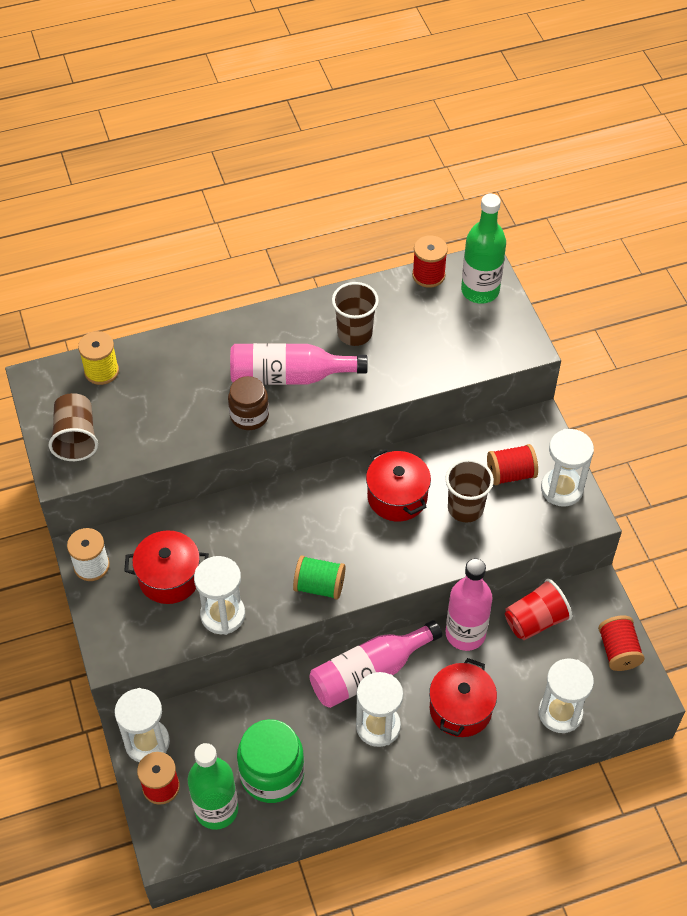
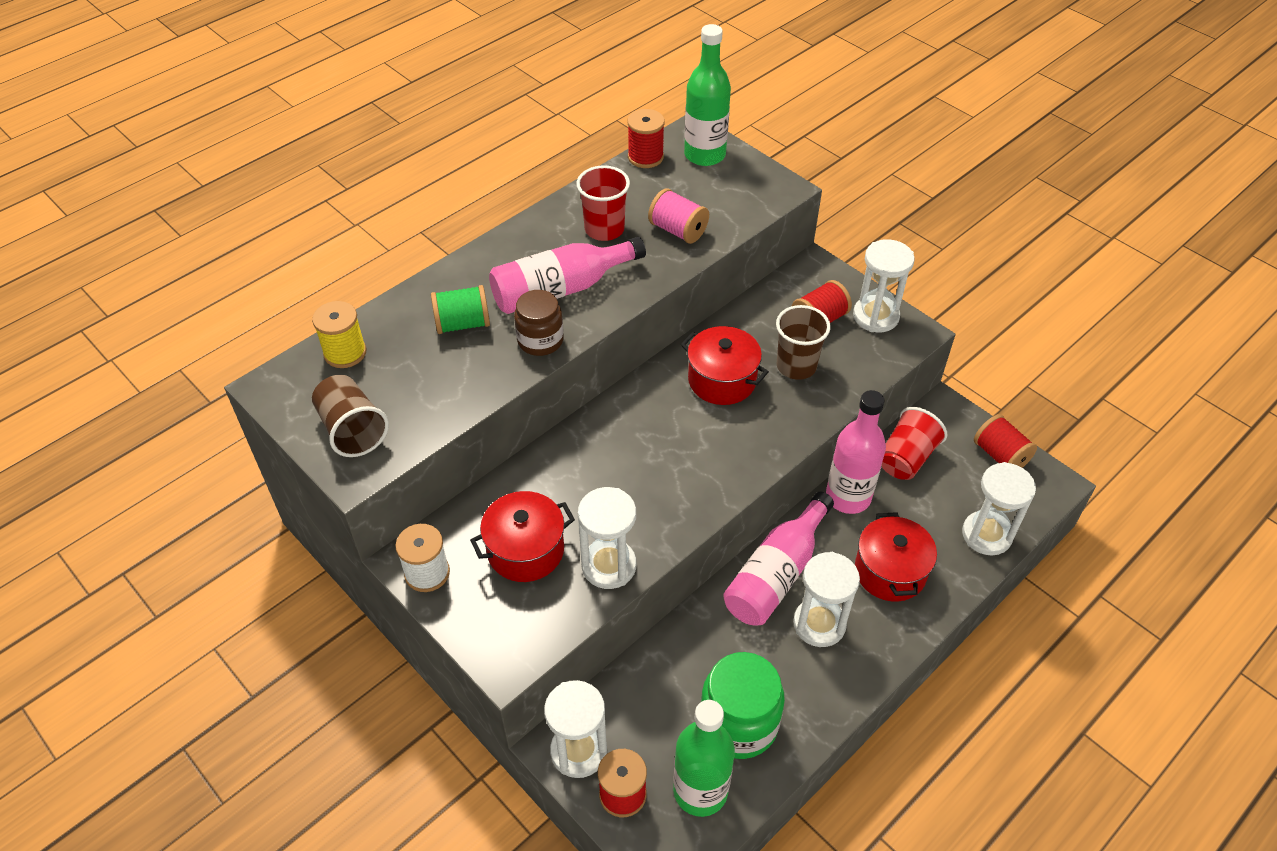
camera: 25 degrees left, 5 degrees down
green spool [293,556,345,600] -> green spool moved to [431,285,490,334]
brown cup [332,282,379,346] -> red cup [576,165,630,241]
none -> pink spool [648,188,709,244]

